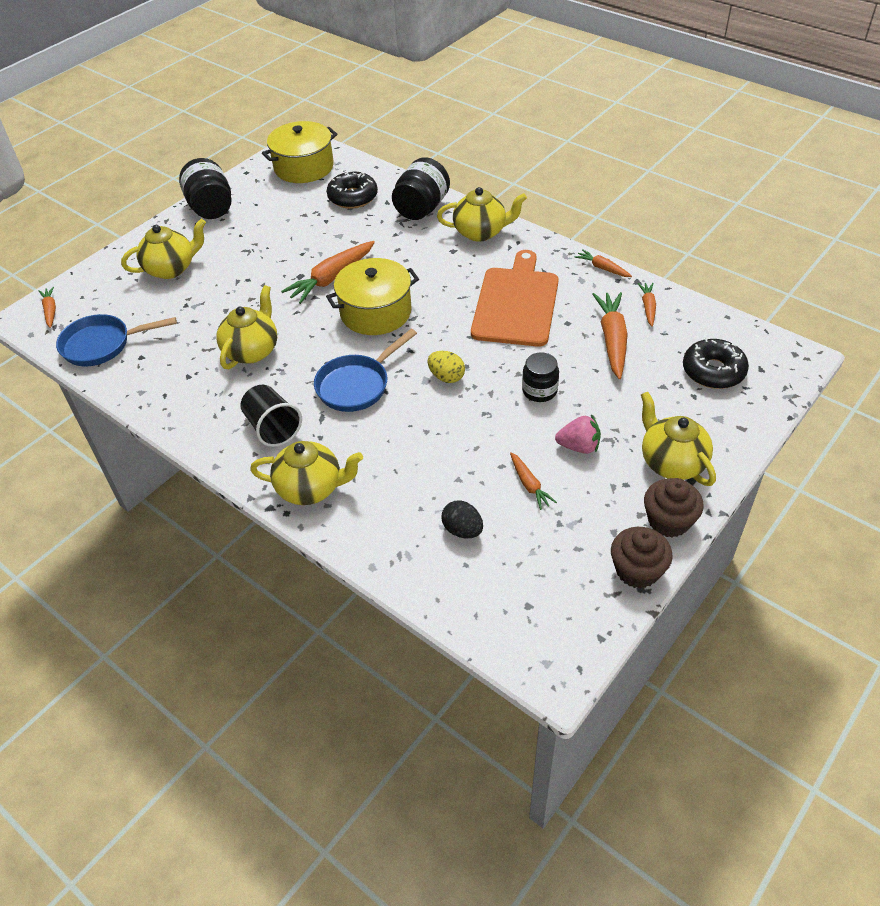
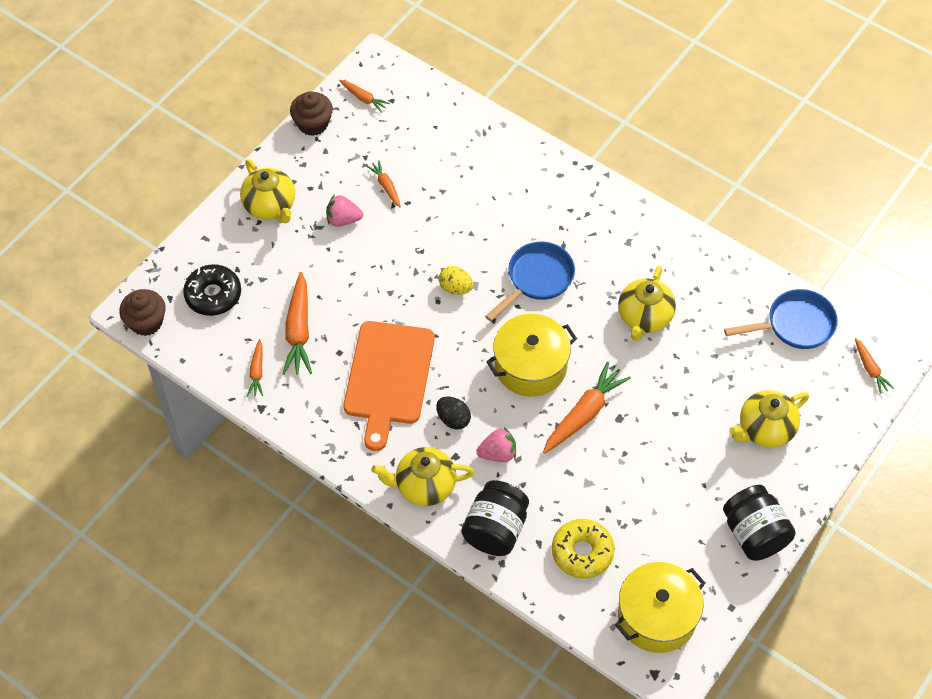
camera: 175 degrees right, 10 degrees up
black cup [240,385,302,447] -> none
yellow teapot [250,441,363,505] -> none
black donut [327,170,378,209] -> yellow donut [552,519,615,578]
black egg [442,501,483,538] -> black egg moved to [436,397,471,430]
black jar [522,352,559,402] -> none
orange carrot [574,249,632,277] -> orange carrot moved to [339,80,390,113]
brown cupcake [644,478,704,537] -> brown cupcake moved to [119,289,166,336]
none -> pink strawberry [476,427,516,462]

